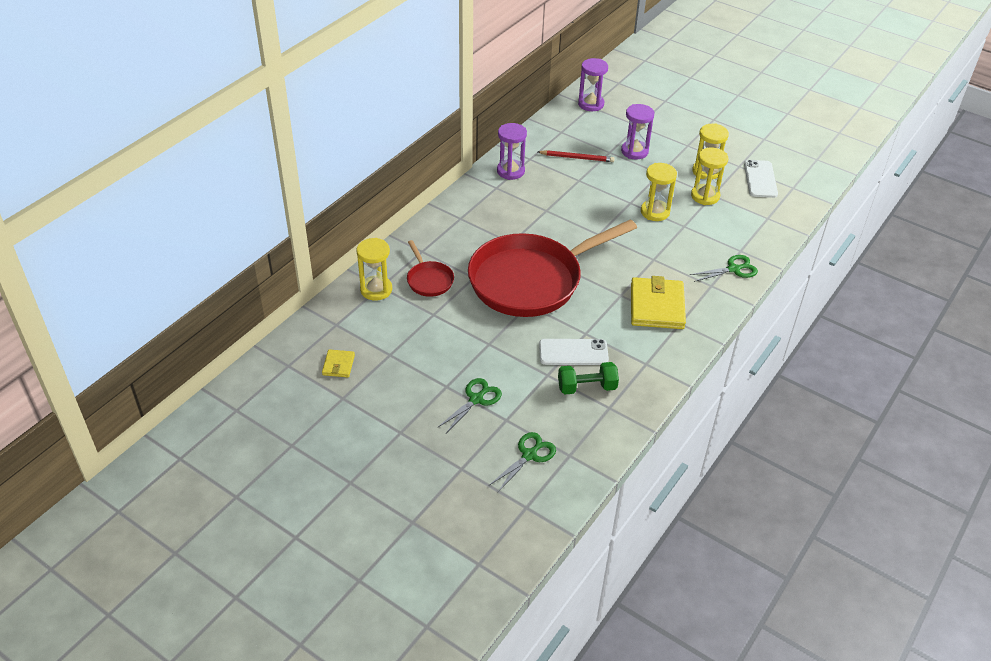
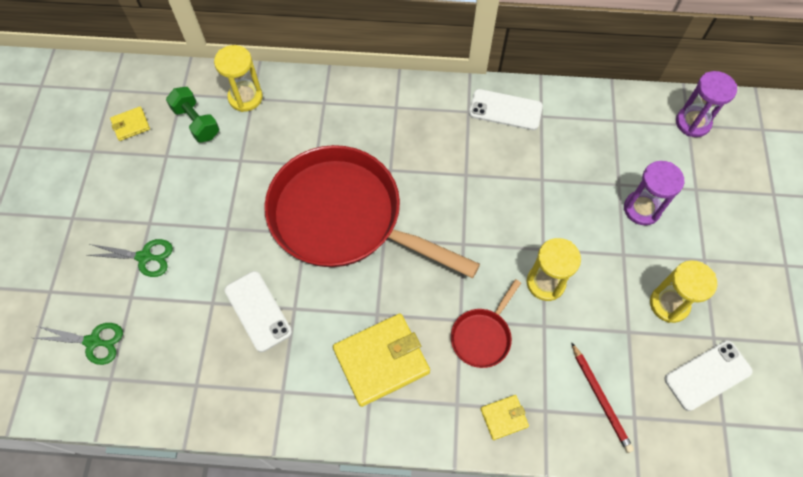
camera: 60 degrees right, 20 degrees up
red pan [407,240,454,297] -> red pan moved to [451,279,521,368]
purple hourglass [497,123,527,180] -> white phone [469,89,543,130]
red pencil [538,150,615,162] -> red pencil moved to [571,342,634,453]
green dumbbell [558,362,619,394] -> green dumbbell moved to [166,87,219,143]
green scissors [690,255,758,282] -> yellow wallet [480,395,529,440]
yellow hourglass [691,147,728,205] -> none

